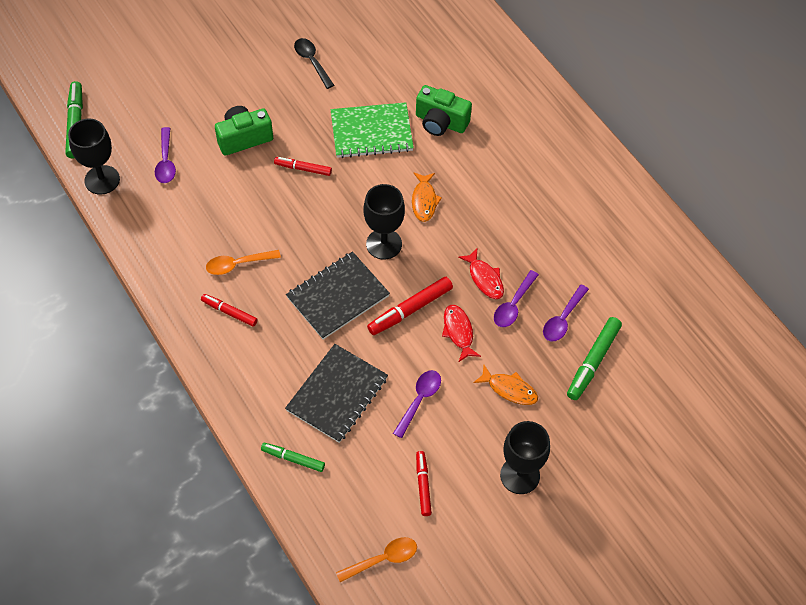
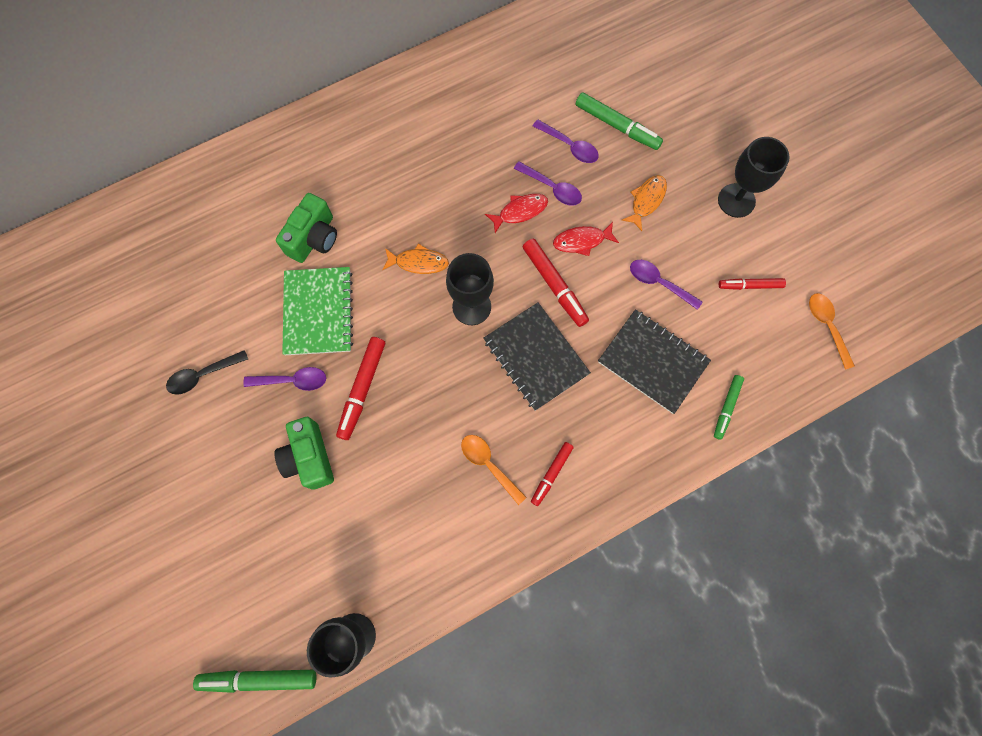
camera: 85 degrees left, 15 degrees up
purple spoon [155,127,176,183] -> purple spoon moved to [243,367,326,391]
orange spoon [206,250,281,275] -> orange spoon turned 150 degrees clockwise [461,435,527,505]
red marker [274,157,332,176] -> red marker [336,337,385,440], size x1.57

